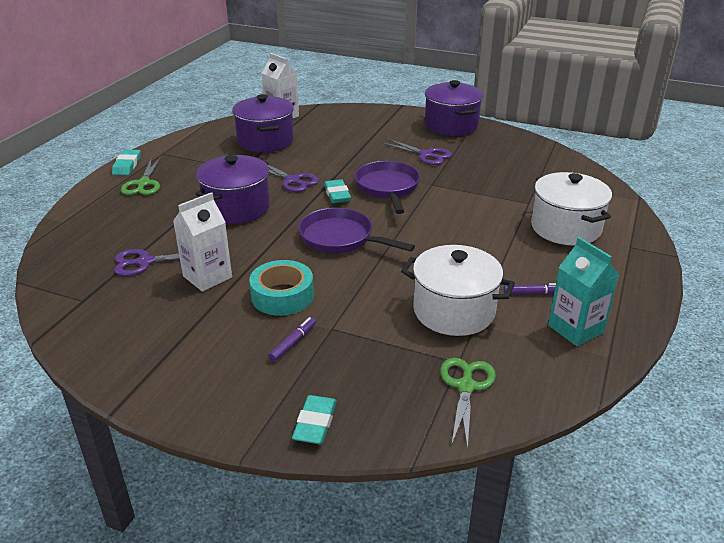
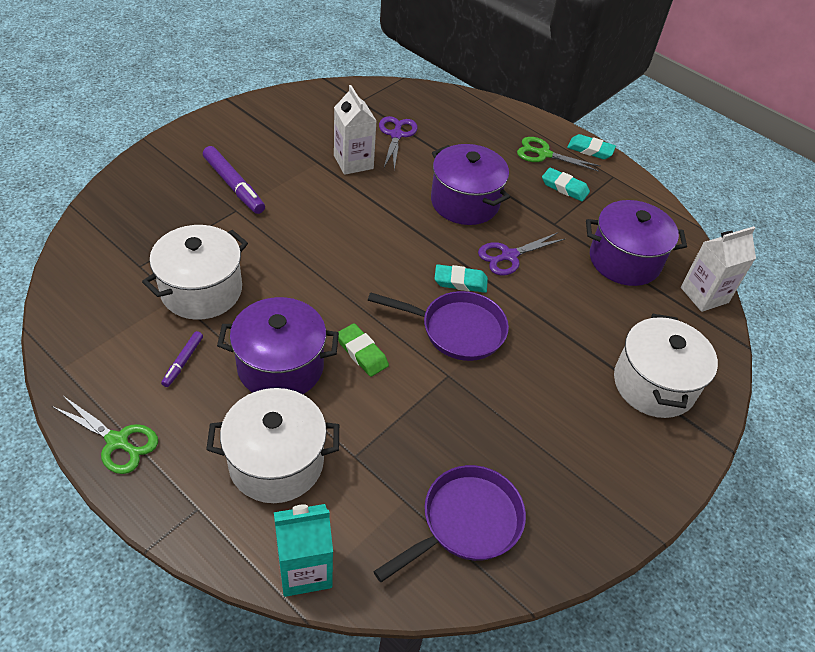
camera: 105 degrees right, 15 degrees up
turquoise tape [249,260,314,316] -> none
purple marker [268,317,316,362] -> purple marker [203,146,265,214], size x1.83
turquoise eraser [292,395,337,444] -> turquoise eraser moved to [542,168,590,202]
purple pan [298,208,415,253] -> purple pan moved to [373,465,526,582]
purple scissors [382,139,452,165] -> none
purple pot [425,80,483,136] -> purple pot moved to [217,297,339,394]
green scissors [440,358,496,449] -> green scissors moved to [52,396,158,474]
turquoise carton [548,237,620,346] -> turquoise carton moved to [274,504,333,597]
none -> green eraser [338,323,389,377]
none -> white pot [614,314,718,418]

